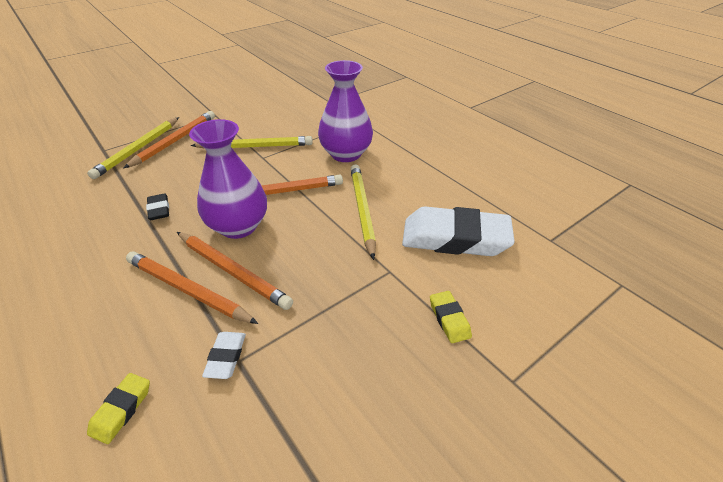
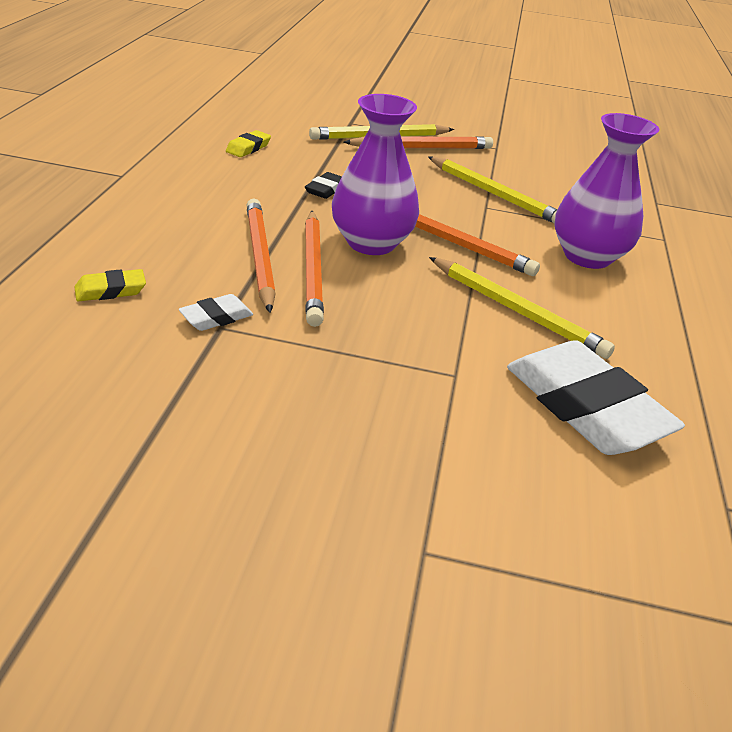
camera: 45 degrees right, 5 degrees down
yellow pencil [351,164,376,260] -> yellow pencil turned 90 degrees clockwise [429,257,615,359]
yellow eraser [430,291,472,343] -> yellow eraser moved to [226,130,271,157]

